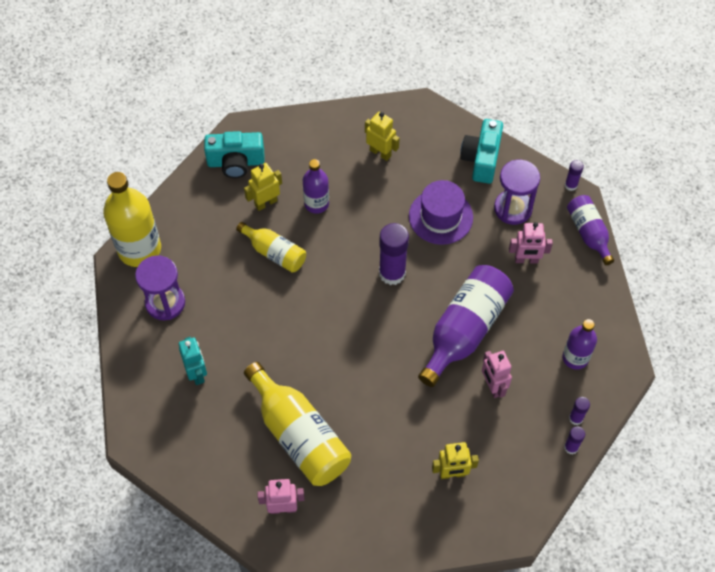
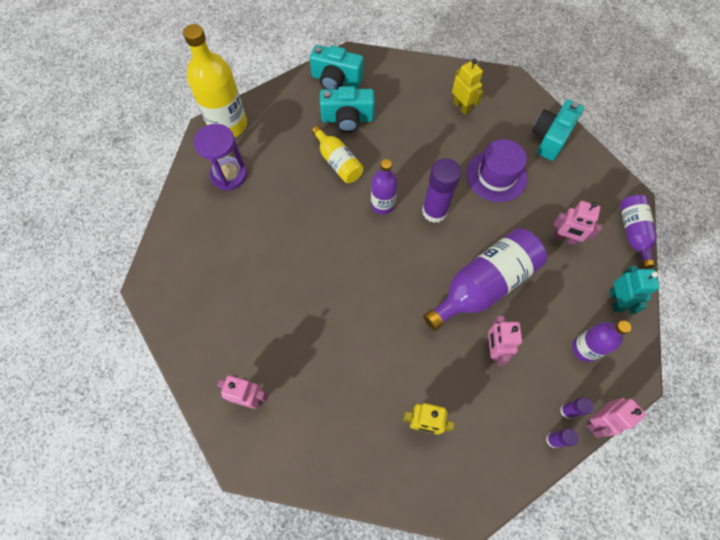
camera: 20 degrees right, 5 degrees up
turquoise robot [179,337,207,385] -> turquoise robot moved to [610,266,659,314]
yellow robot [244,163,282,211] -> turquoise camera [320,86,375,133]
yellow bottle [244,362,351,486] -> none
purple bottle [303,159,329,214] -> purple bottle moved to [371,159,398,215]
purple hourglass [494,160,540,225] -> none
purple glue stick [565,160,584,191] -> none
none -> pink robot [586,398,646,438]

